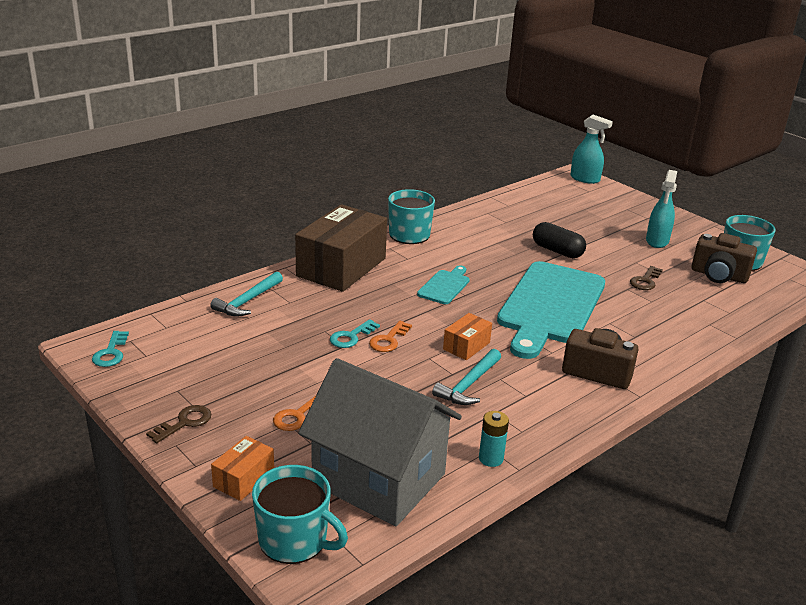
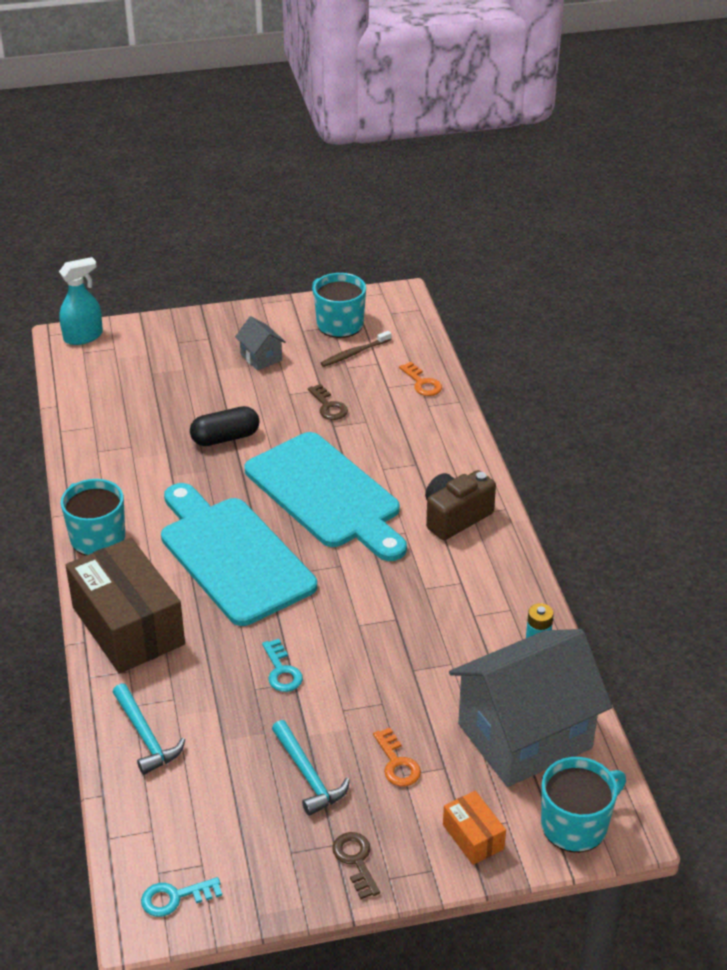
camera: 60 degrees left, 10 degrees up
turquoise key [92,331,129,367] -> turquoise key turned 135 degrees clockwise [141,877,222,917]
orange key [369,321,412,352] -> orange key moved to [399,362,442,396]
turquoise cutting board [417,265,470,304] -> turquoise cutting board [161,483,317,626], size x2.27
turquoise hammer [432,349,501,405] -> turquoise hammer moved to [272,720,350,816]
orange box [443,313,492,360] -> none
turquoise spray bottle [646,170,677,248] -> grey house [235,316,286,371]
brown camera [691,233,757,283] -> brown toothbrush [321,331,391,367]

